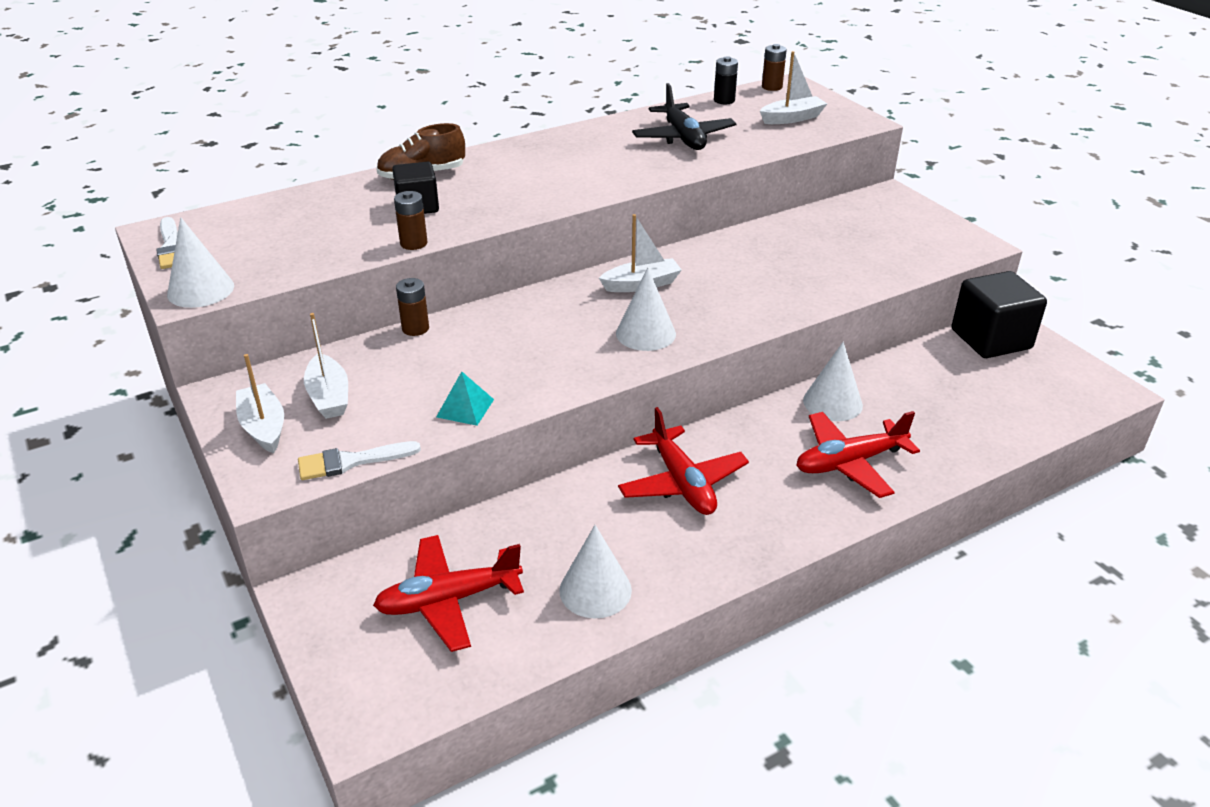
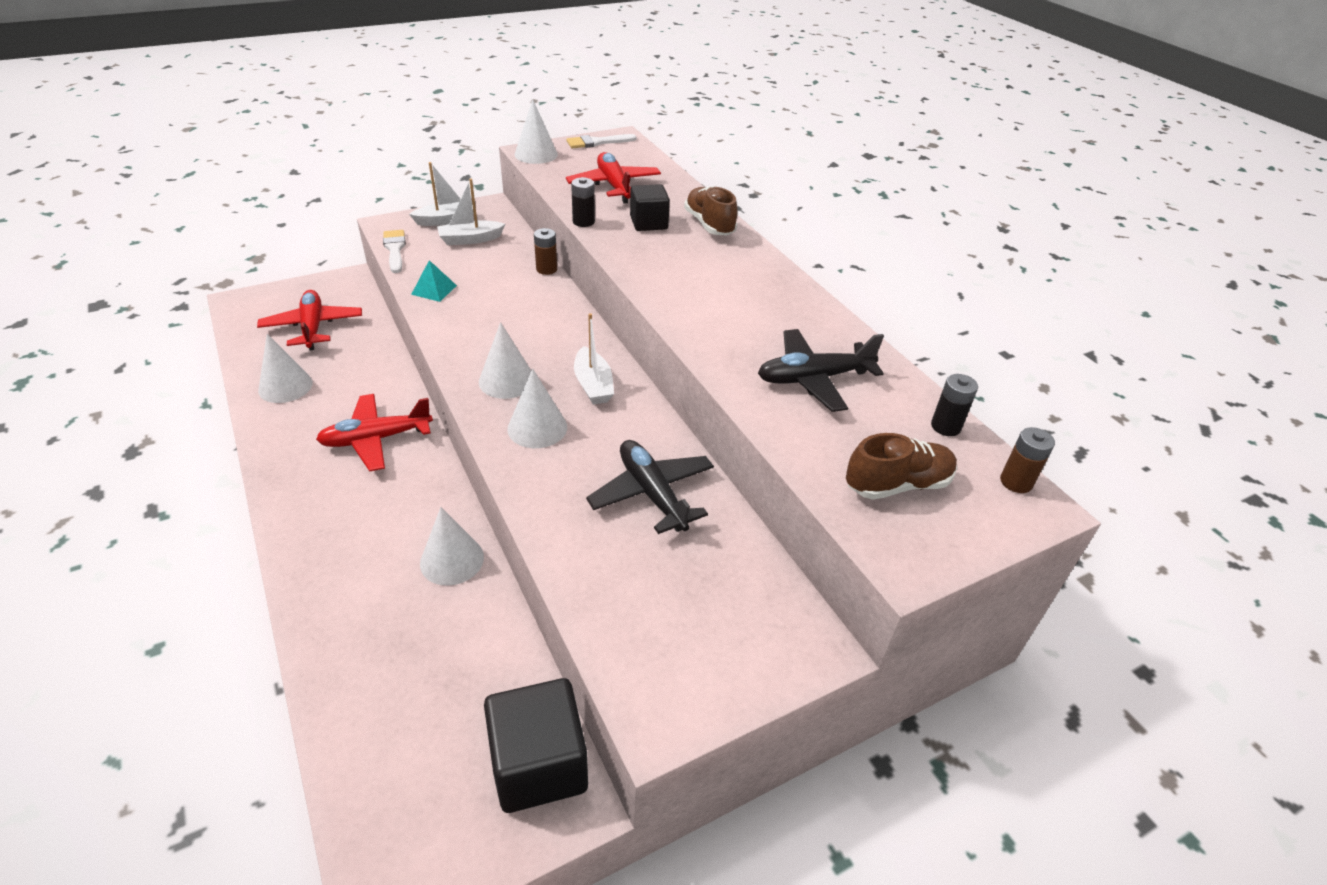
camera: 90 degrees right, 5 degrees up
brown battery [394,191,428,250] -> black battery [571,177,595,227]
white boat [760,51,827,124] -> brown shoe [846,433,957,500]
red plane [796,411,920,498] -> red plane moved to [566,152,661,203]
none -> white cone [507,368,567,448]
none -> black plane [586,440,714,534]

